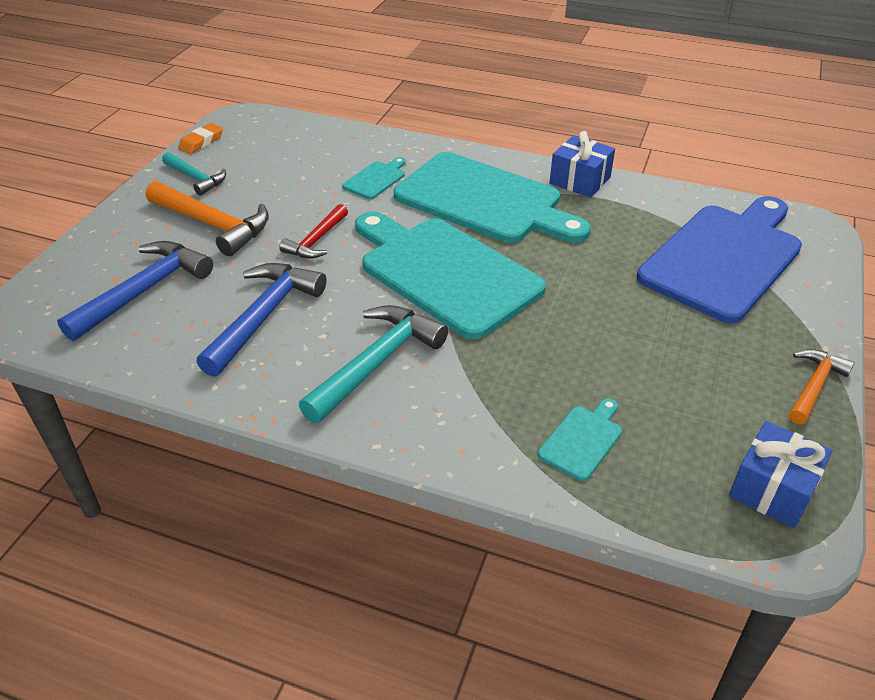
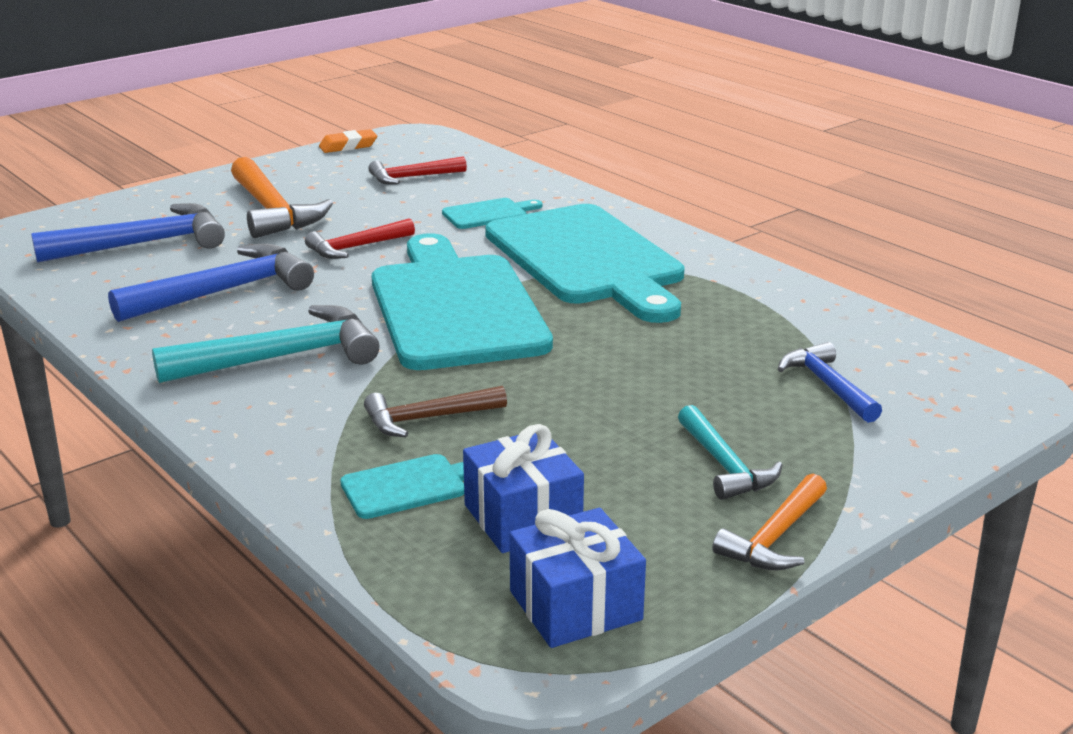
camera: 30 degrees right, 15 degrees down
turquoise hammer [162,152,226,196] -> turquoise hammer moved to [678,405,782,500]
blue gift [550,131,615,198] -> blue gift moved to [463,424,584,553]
blue cutting board [637,196,802,323] -> blue hammer [778,342,882,423]
orange hammer [789,349,854,424] -> orange hammer turned 150 degrees clockwise [712,474,827,570]
none -> brown hammer [364,386,507,437]
none -> red hammer [368,156,467,184]

